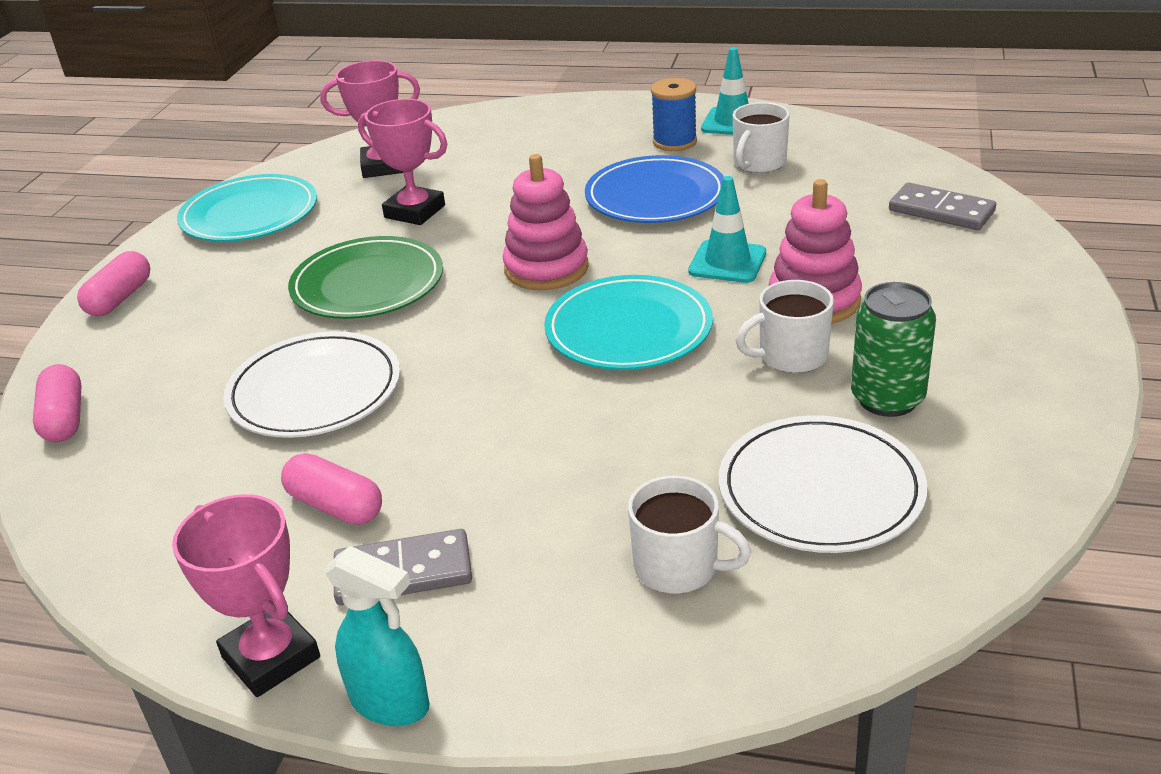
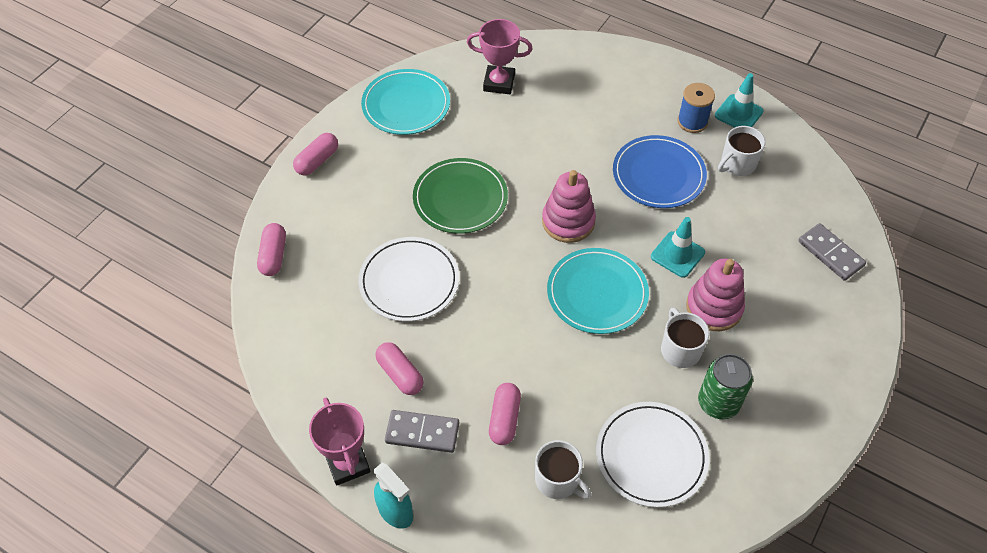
camera: 15 degrees right, 20 degrees up
pink trophy [358,99,447,225] -> none
white mug [735,280,834,373] -> white mug turned 75 degrees clockwise [661,307,709,368]
none -> pink capsule [489,383,521,445]

